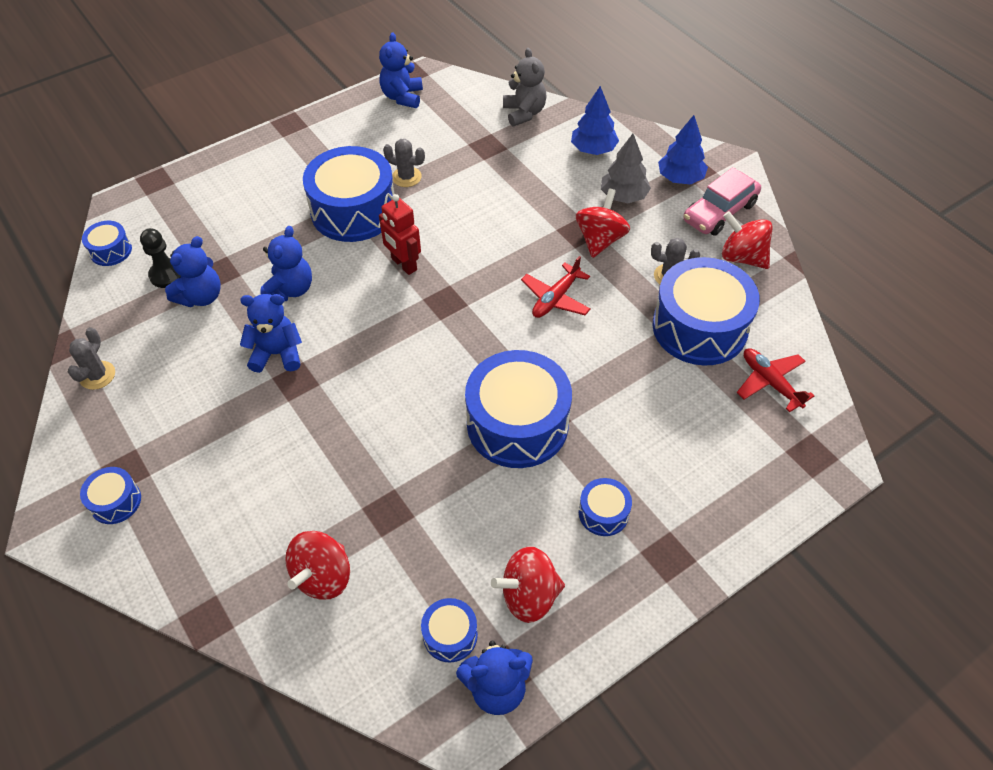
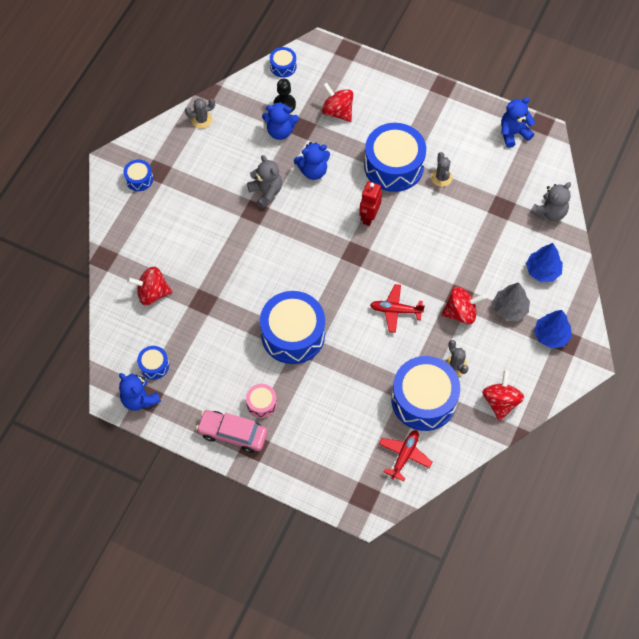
camera: 60 degrees right, 10 degrees up
blue teddy bear [240,294,302,373] -> grey teddy bear [247,155,282,208]
red spinning top [491,546,565,623] -> red spinning top moved to [322,82,353,122]
blue drum [579,478,632,536] -> pink drum [246,384,277,418]
pink car [683,167,761,236] -> pink car moved to [196,410,268,453]

